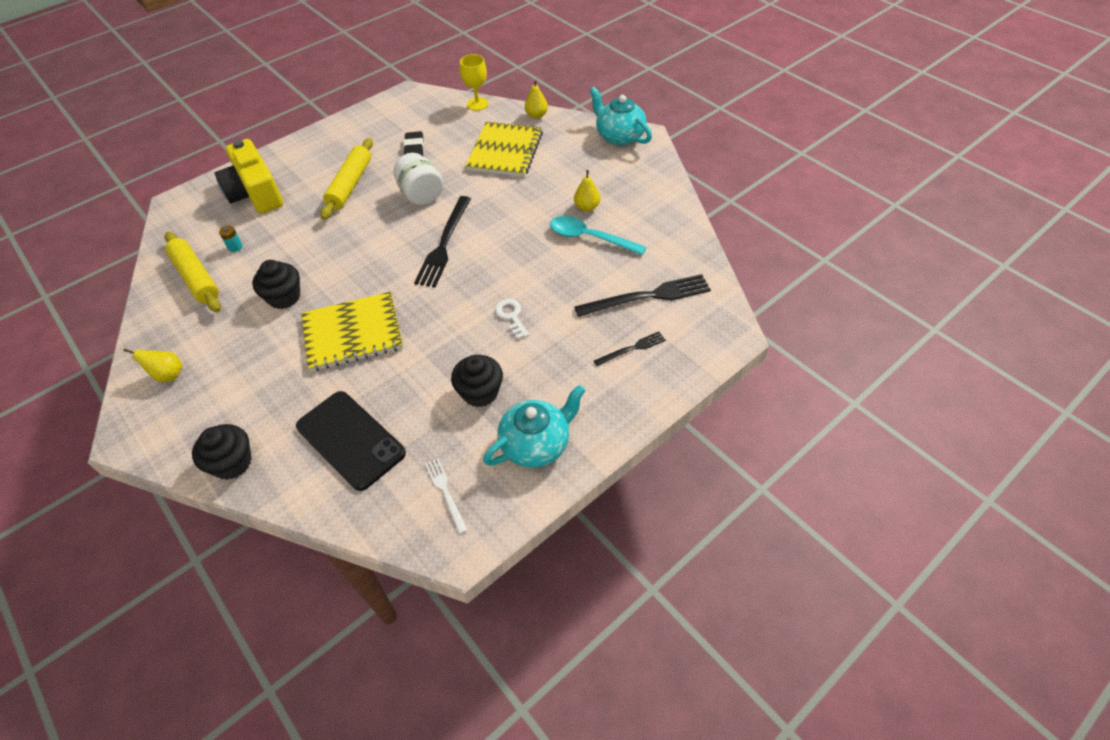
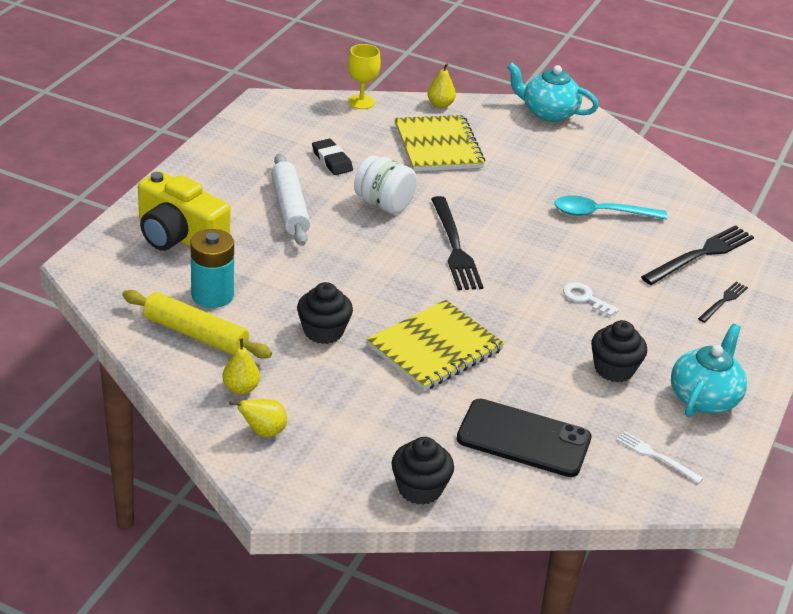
camera: 30 degrees left, 15 degrees down
turquoise battery [219,226,243,252] -> turquoise battery [190,229,234,308], size x2.31
yellow rolling pin [320,138,373,220] -> white rolling pin [271,153,310,246]
yellow pear [574,170,600,212] -> yellow pear moved to [222,339,260,394]

